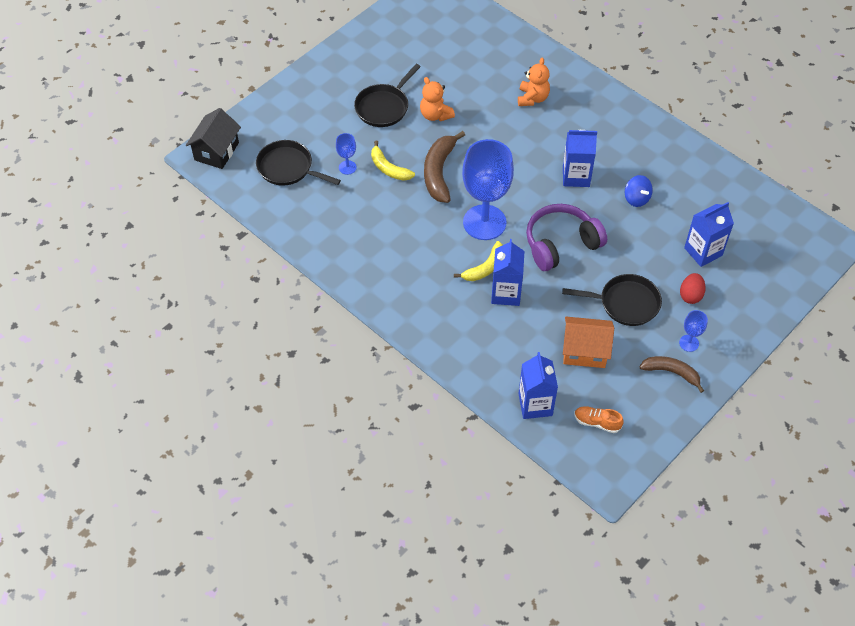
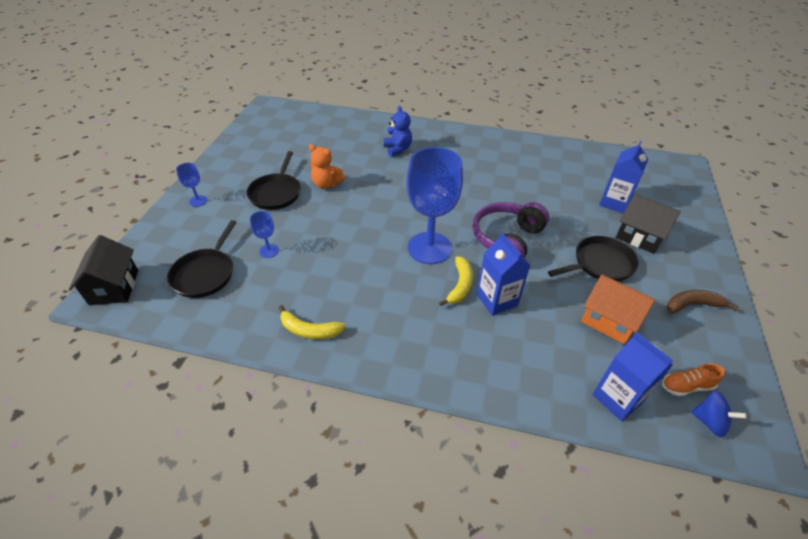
camera: 30 degrees left, 10 degrees down
black pan [256,140,341,186] -> black pan turned 75 degrees counterclockwise [167,220,237,298]
yellow banana [371,141,415,181] -> yellow banana moved to [278,305,346,339]
brown banana [424,131,465,203] -> none
orange teddy bear [518,58,550,106] -> blue teddy bear [384,106,412,157]
blue carton [563,130,597,187] -> none
orange house [563,317,614,368] -> orange house turned 60 degrees clockwise [581,274,655,344]
blue spinning top [625,175,653,207] -> blue spinning top moved to [691,391,747,437]
blue goblet [679,310,708,352] -> blue goblet moved to [176,163,207,207]
red egg [680,273,706,304] -> black house [616,194,681,254]

